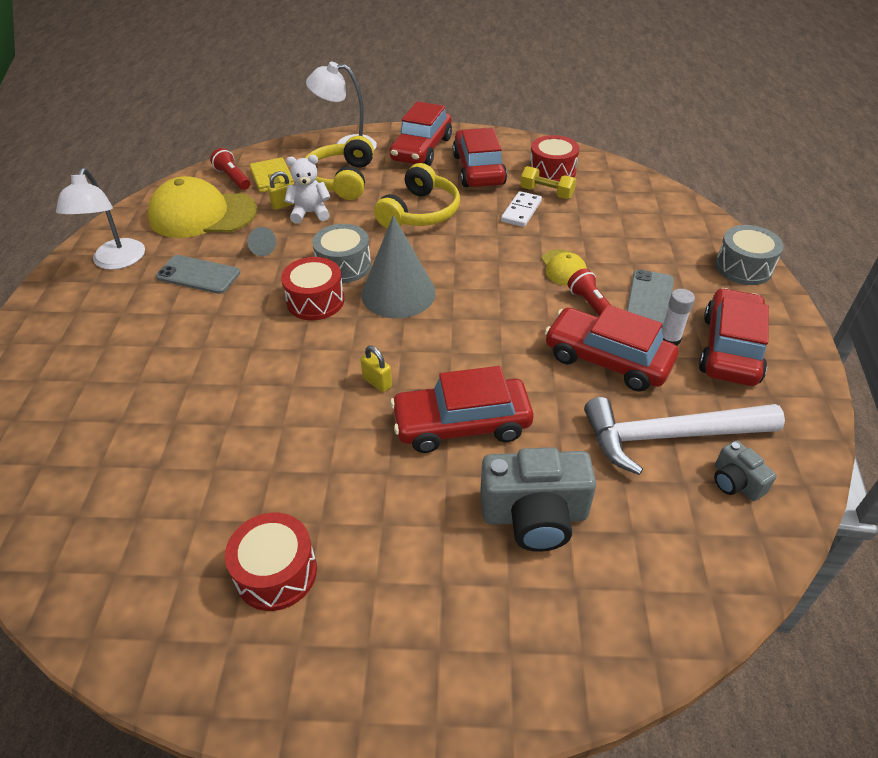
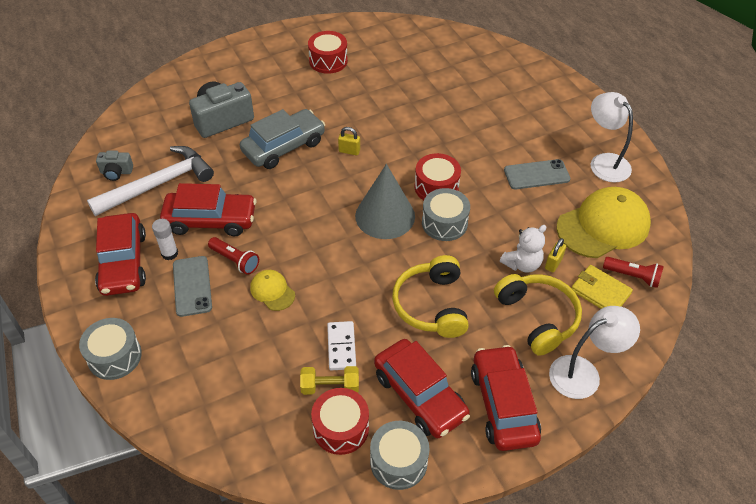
camera: 150 degrees right, 5 degrees up
grey cone [247,227,276,256] -> none
red car [390,366,534,453] -> grey car [240,109,325,169]
grey camera [714,440,777,501] -> grey camera turned 150 degrees clockwise [96,150,133,181]
none -> grey drum [370,421,430,490]

